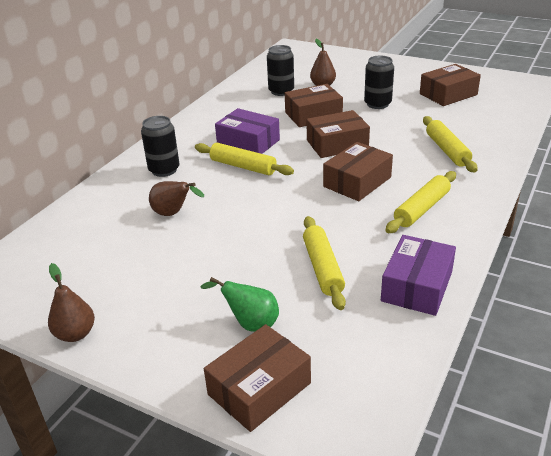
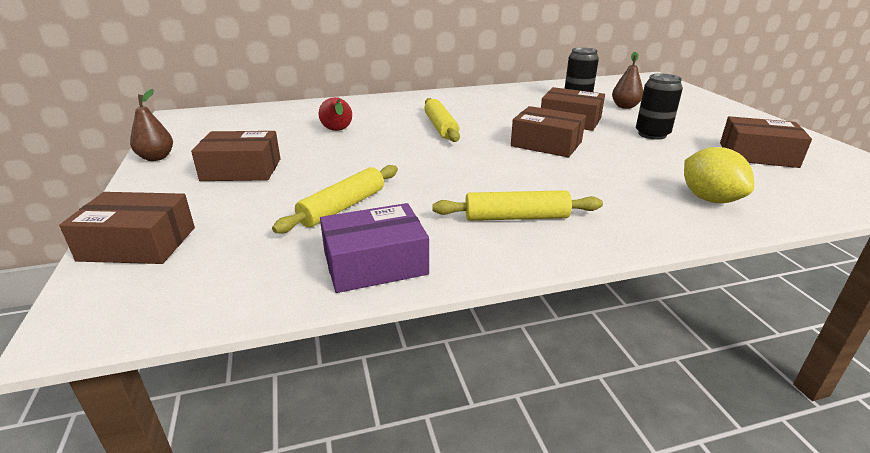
camera: 45 degrees right, 5 degrees down
black can [141,116,180,177] -> none
brown pear [149,181,204,216] -> red pear [318,97,352,131]
green pear [200,277,279,332] -> none
purple box [215,108,280,154] -> none
brown box [323,142,393,201] -> brown box moved to [191,131,281,181]
yellow rolling pin [423,116,478,172] -> none
none -> yellow lemon [684,147,754,203]

